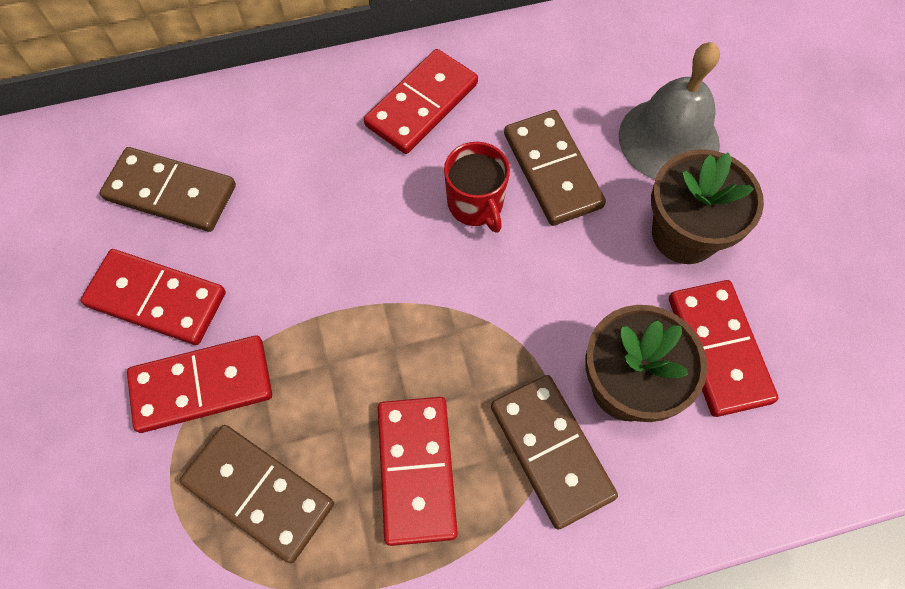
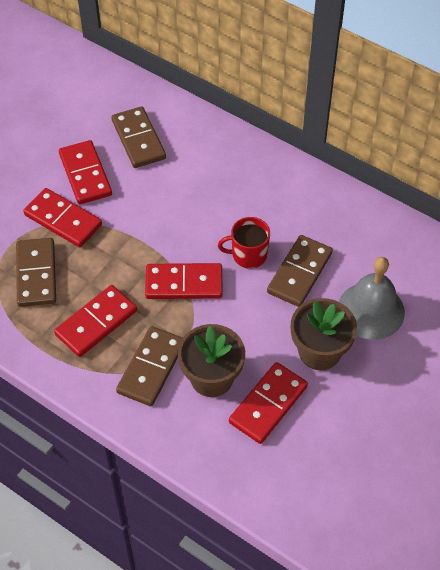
camera: 50 degrees right, 10 degrees down
red domino [364,49,478,154] -> red domino moved to [145,263,223,299]
red mug [444,142,510,233] -> red mug turned 60 degrees clockwise [218,217,270,269]

